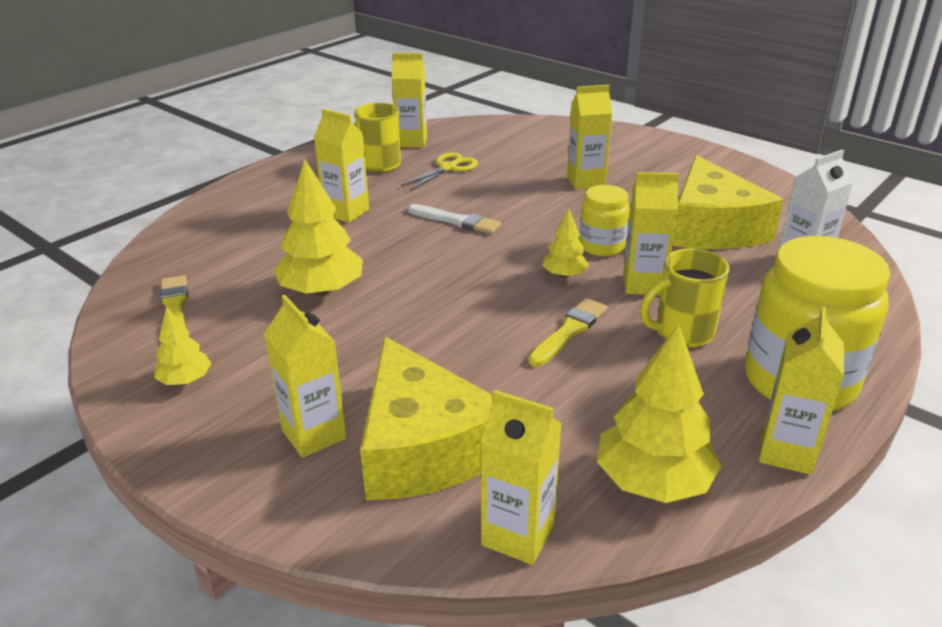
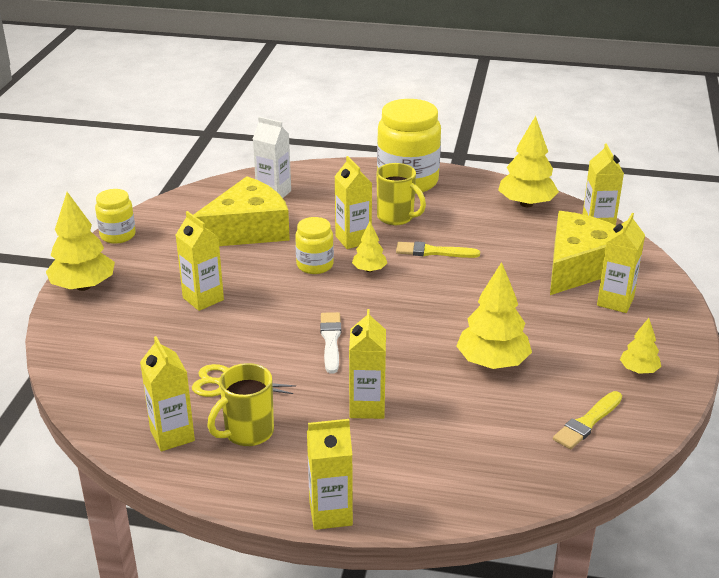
camera: 120 degrees left, 0 degrees up
yellow carton [759,307,844,475] -> yellow carton moved to [307,419,353,530]
none -> yellow tree [46,192,115,291]
none -> yellow jar [95,189,136,244]

